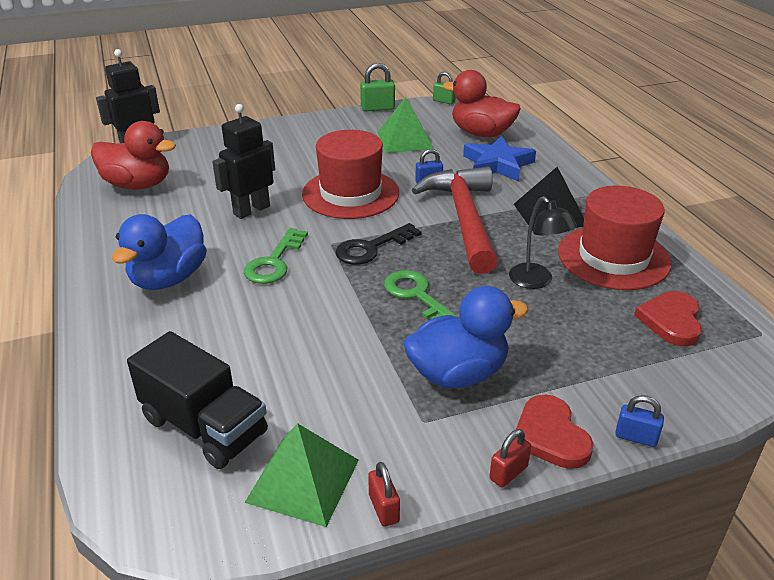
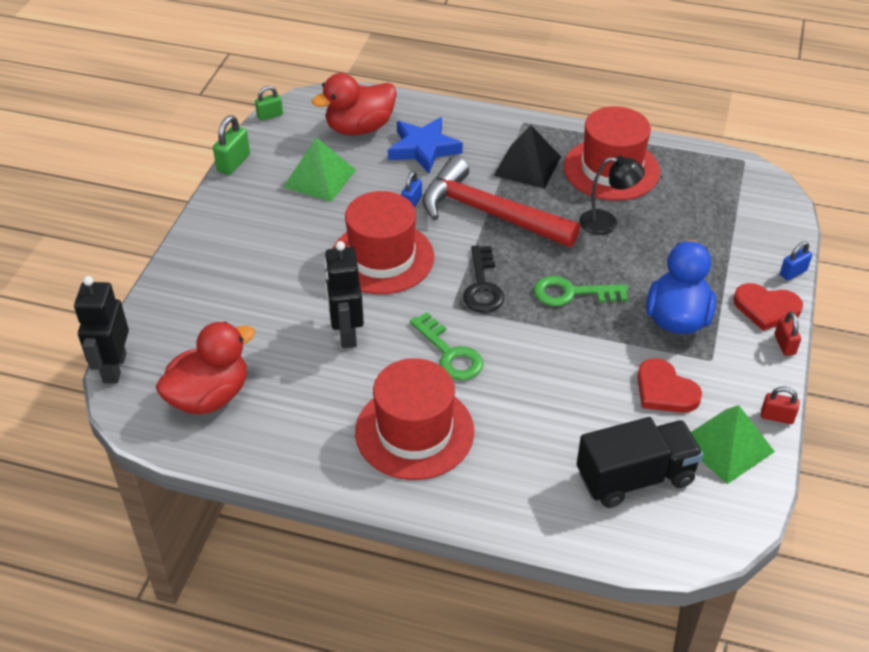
camera: 55 degrees left, 10 degrees up
blue duck [112,214,207,290] -> red hat [355,358,474,480]
red heart [634,291,702,346] -> red heart moved to [637,358,702,413]

